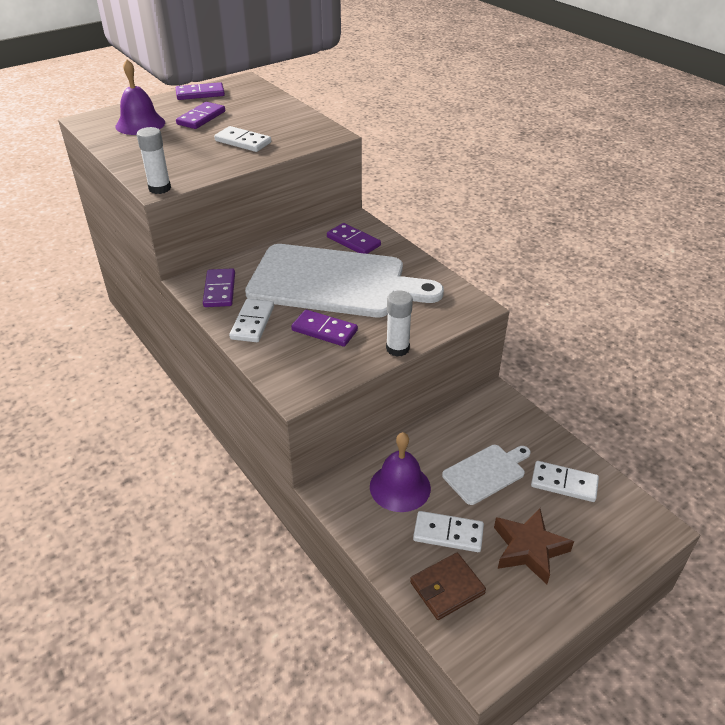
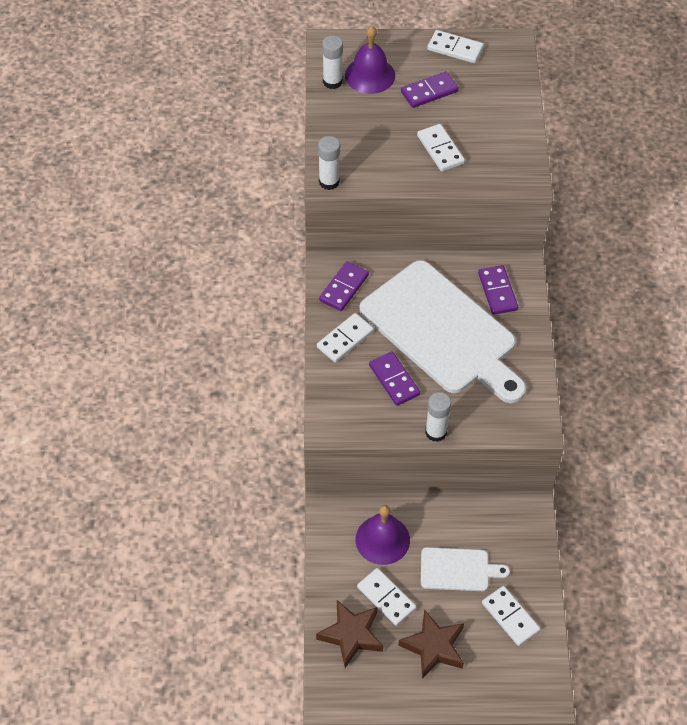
camera: 35 degrees right, 15 degrees up
purple domino [176,82,225,100] -> white domino [427,30,484,63]
brown wallet [410,553,486,620] -> brown star [316,600,383,668]
none -> white glue stick [322,35,343,89]

